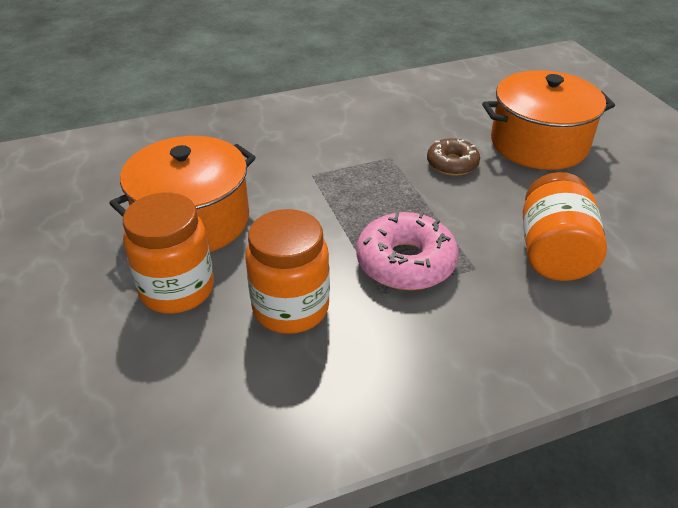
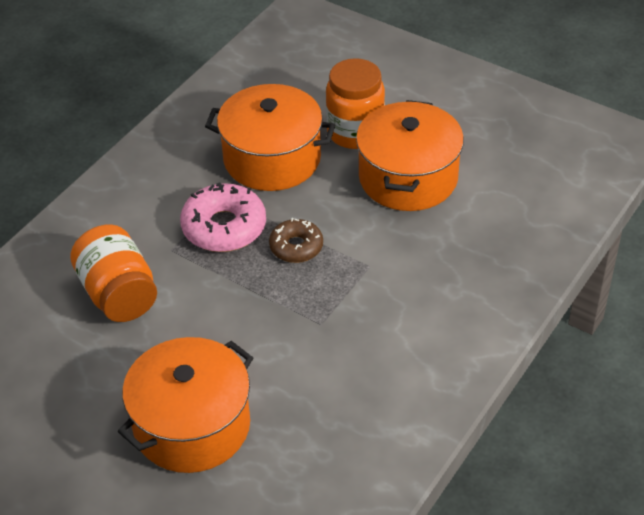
camera: 145 degrees right, 5 degrees up
orange jar [246,209,330,334] -> orange pot [205,84,335,191]
brown donut [427,138,480,176] -> brown donut moved to [269,218,323,263]

